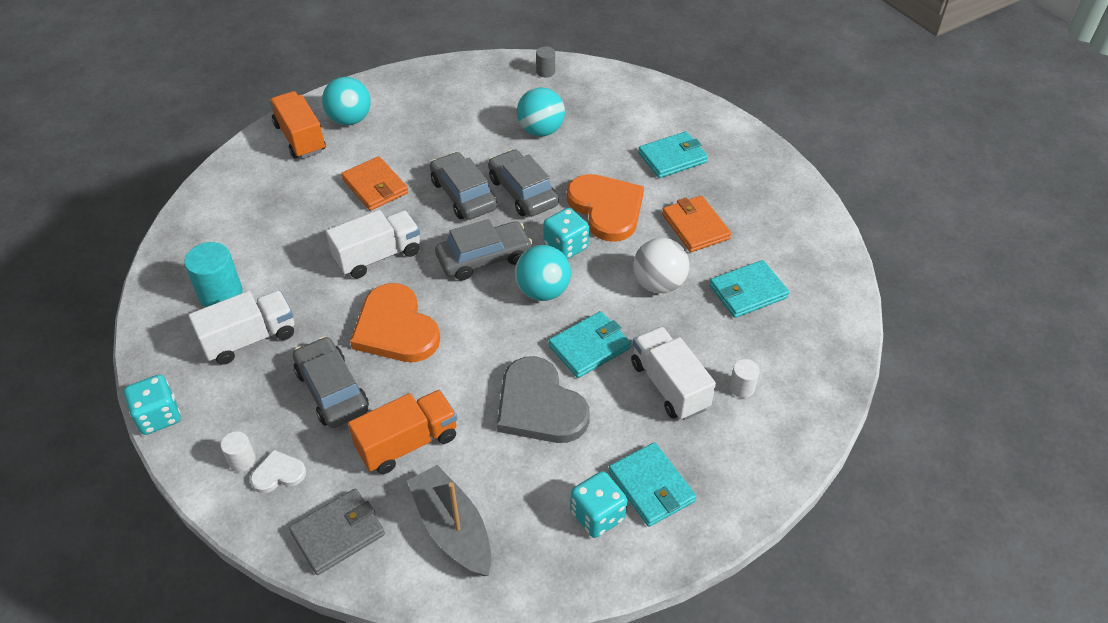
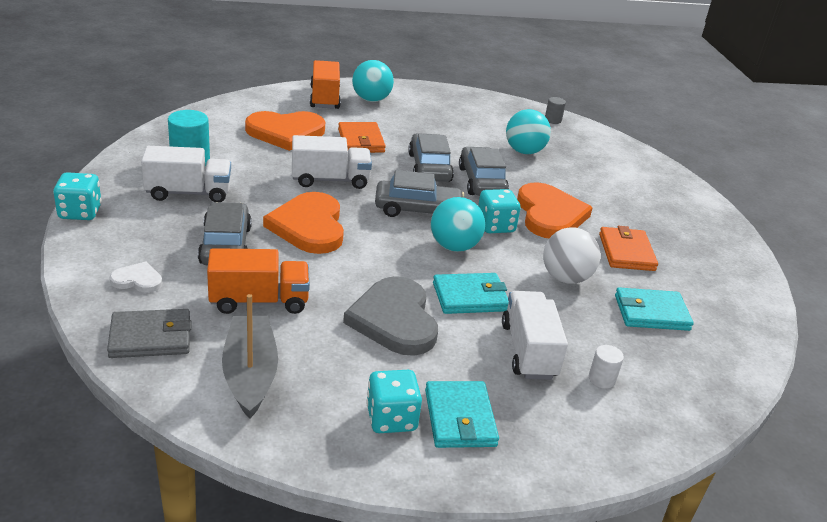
camera: 20 degrees right, 15 degrees down
white cylinder [221,431,256,472] -> none
turquoise wallet [638,131,708,178] -> none
none -> orange heart [245,111,325,151]

